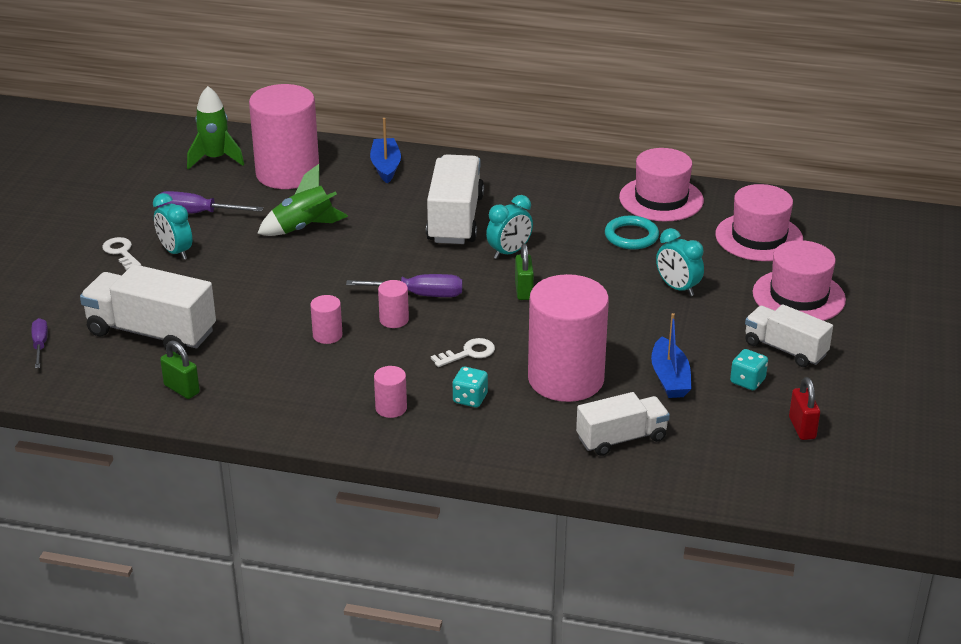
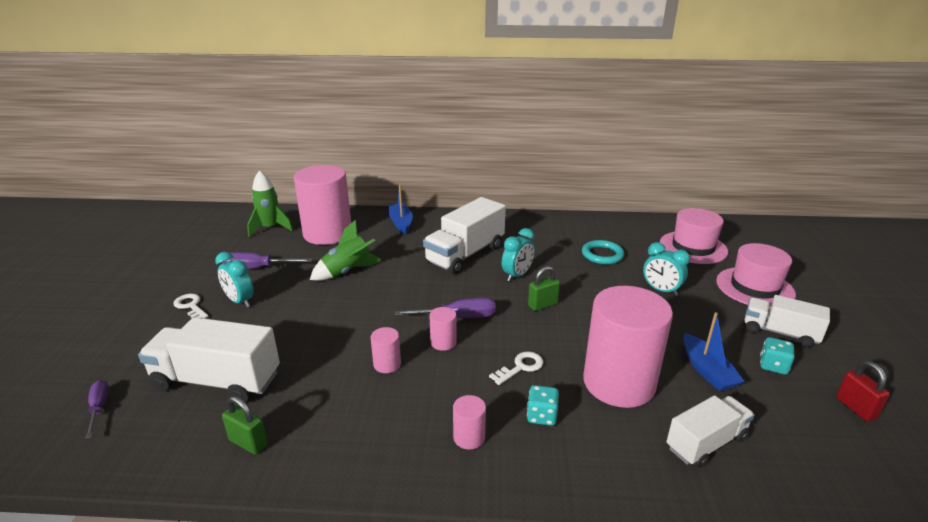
camera: 10 degrees left, 5 degrees down
white truck [426,154,484,244] -> white truck turned 135 degrees counterclockwise [423,197,506,275]
green padlock [515,244,534,300] -> green padlock turned 75 degrees clockwise [528,266,560,311]
pink hat [619,148,704,222] -> none

